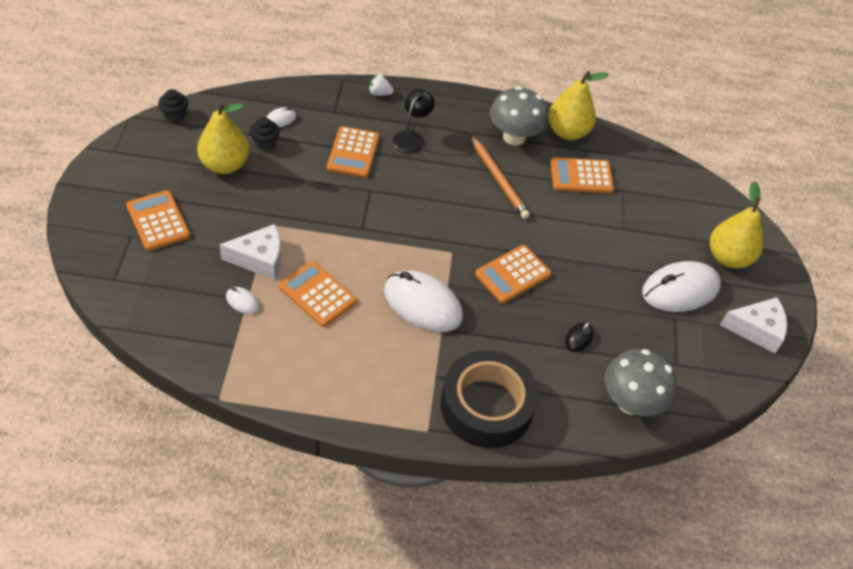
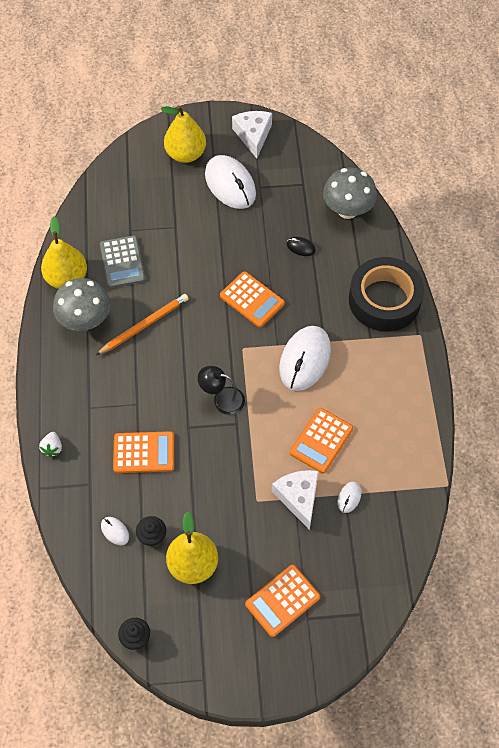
camera: 95 degrees left, 10 degrees up
black lamp [393,89,435,153] -> black lamp moved to [198,366,245,415]
orange calculator [550,157,614,193] -> grey calculator [100,235,145,288]

